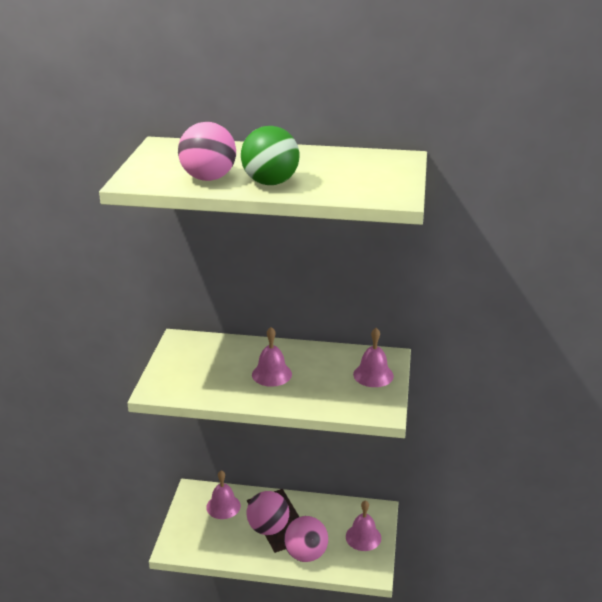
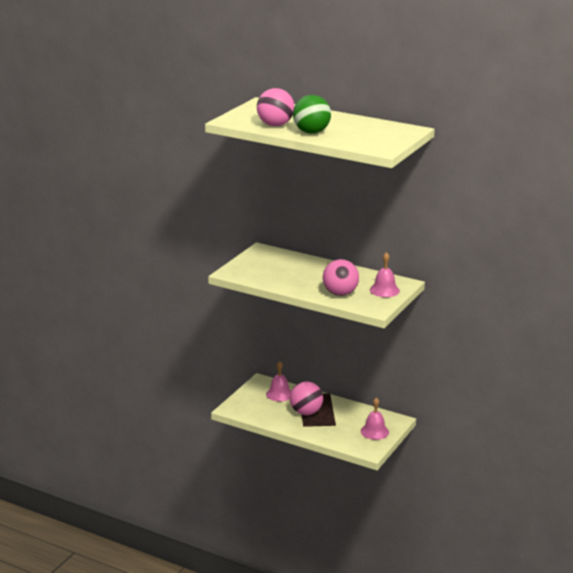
camera: 20 degrees right, 5 degrees down
pink bell [252,327,292,387] -> none
pink ball [284,516,328,562] -> pink ball moved to [323,259,359,296]

